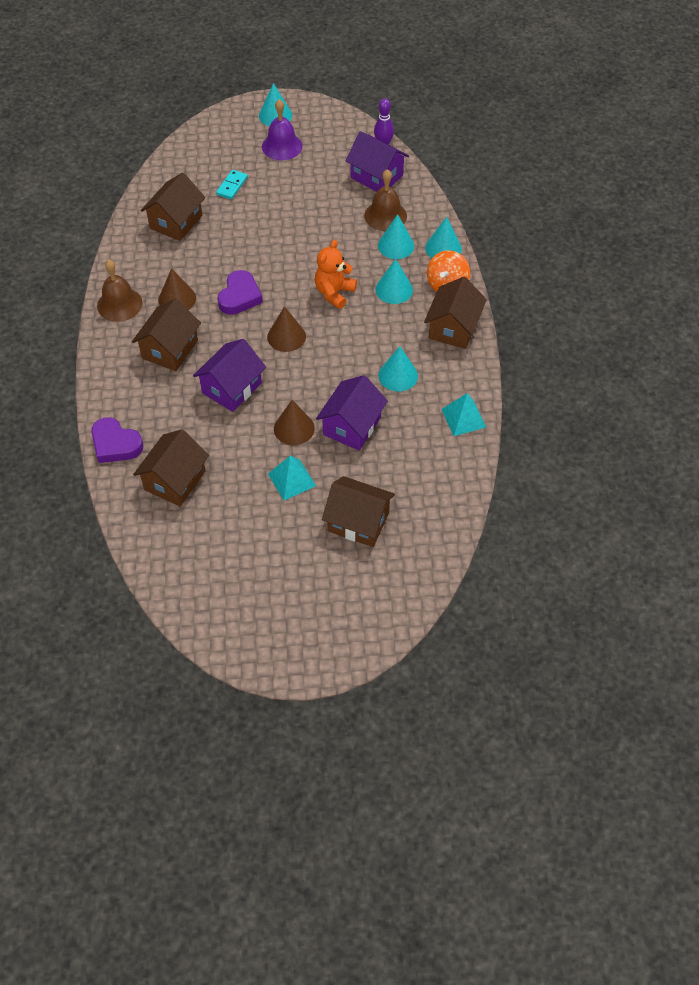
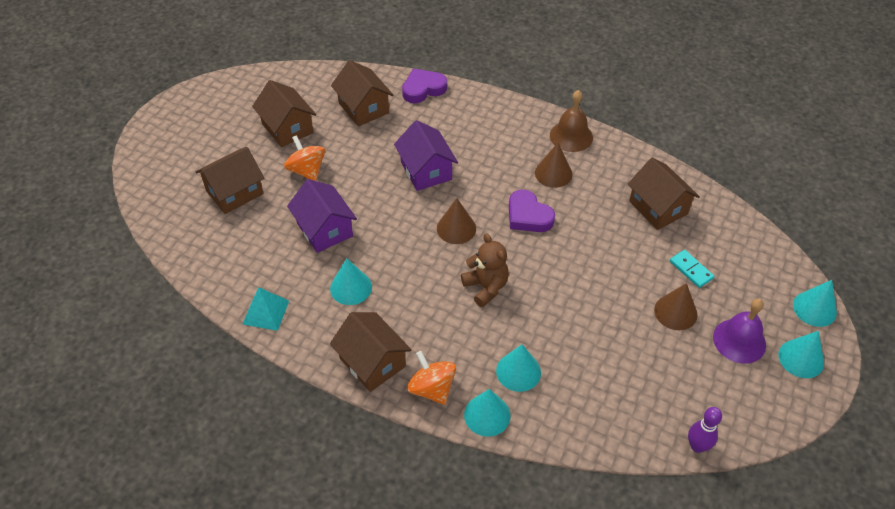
camera: 120 degrees right, 5 degrees down
brown house [132,298,201,371] -> brown house moved to [252,80,316,147]
turquoise pyramid [268,456,316,500] -> orange spinning top [284,135,325,181]
brown cone [274,400,315,445] -> brown cone moved to [654,283,698,330]
orange teddy bear [315,240,357,309] -> brown teddy bear [461,233,509,307]
purple house [346,131,409,192] -> none
brown bell [364,169,407,231] -> none
turquoise cone [375,259,413,304] -> turquoise cone moved to [793,280,837,327]

